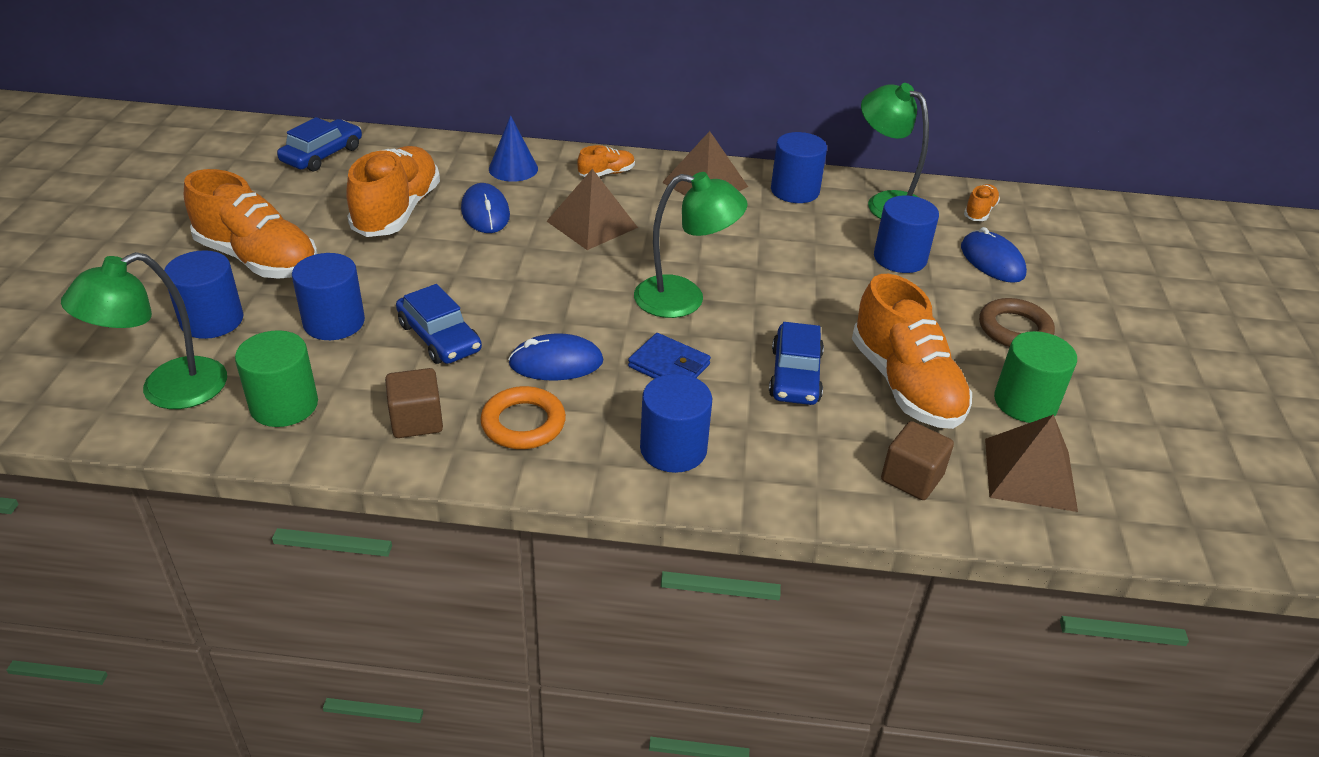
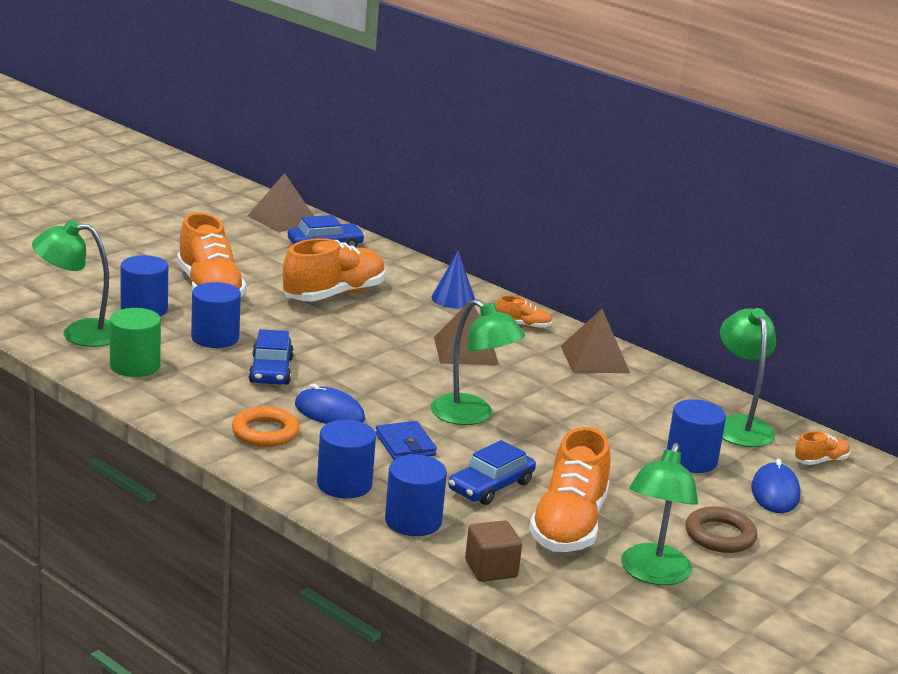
camera: 35 degrees right, 15 degrees down
brown cube [385,368,443,438] -> none
blue mouse [461,183,510,233] -> none
blue cylinder [771,132,827,203] -> blue cylinder moved to [385,455,447,536]
brown pyramid [985,414,1078,512] -> brown pyramid moved to [247,173,314,232]
green cylinder [994,331,1077,423] -> green lamp [621,443,698,585]

